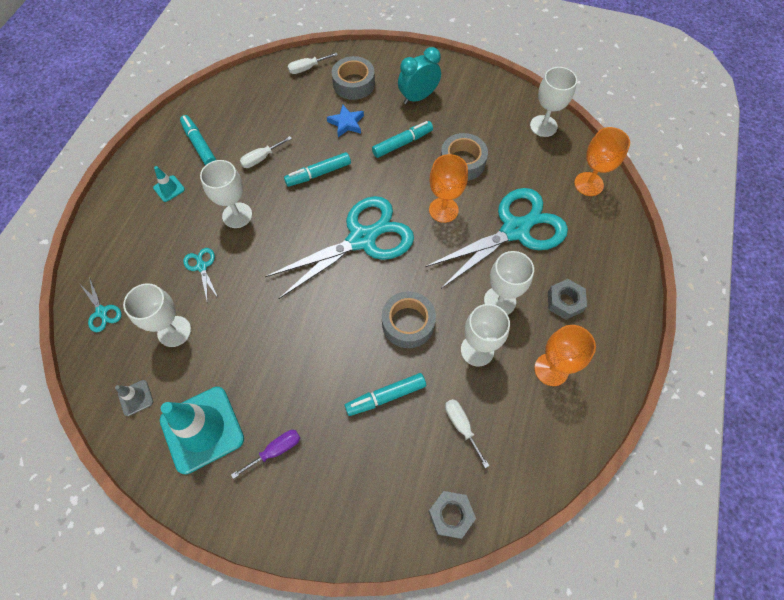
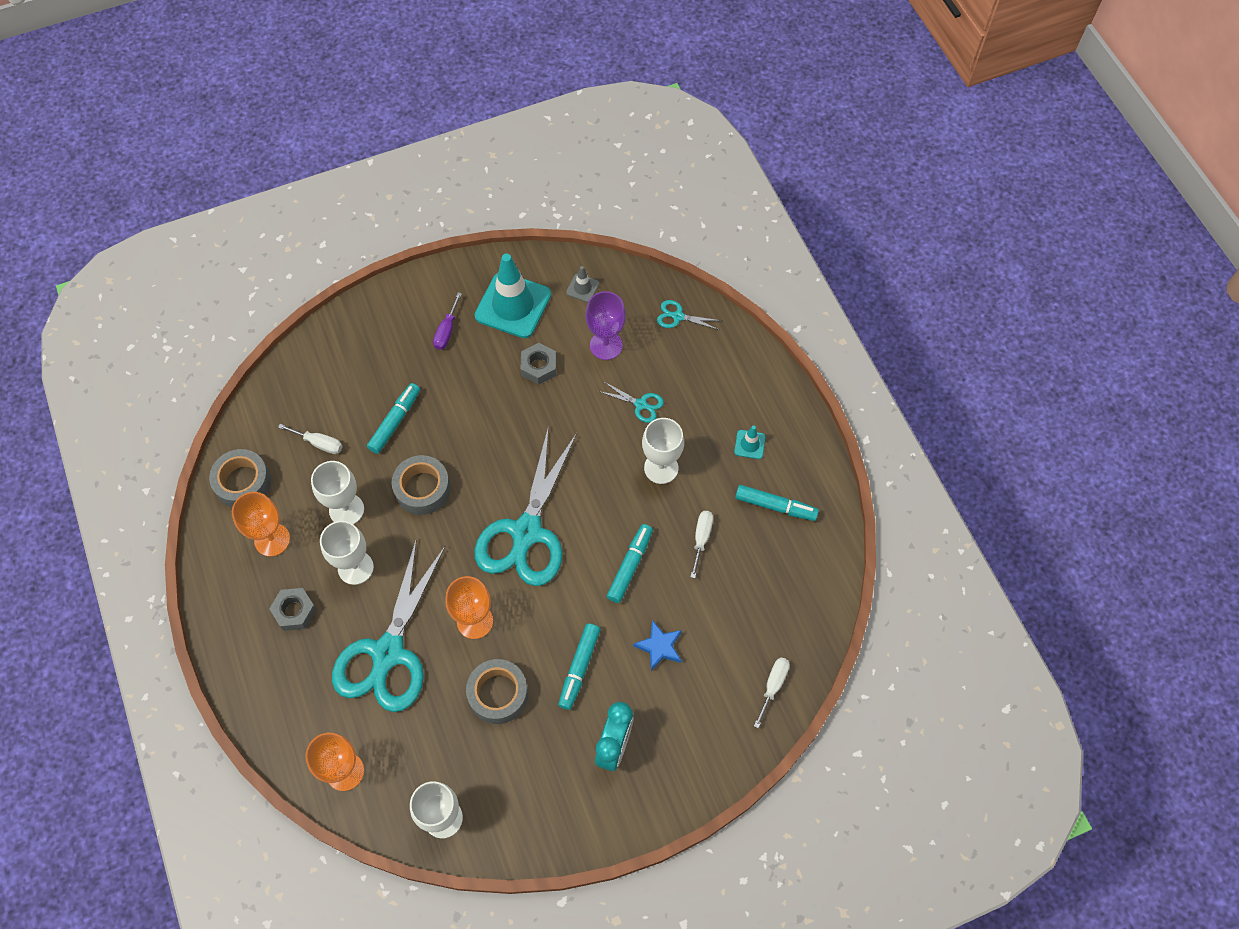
camera: 140 degrees right, 0 degrees up
white goblet [123,283,191,347] -> purple goblet [585,291,626,360]
grey tape [332,56,375,100] -> grey tape moved to [209,449,271,507]
grey nut [428,491,476,539] -> grey nut moved to [521,343,557,385]

